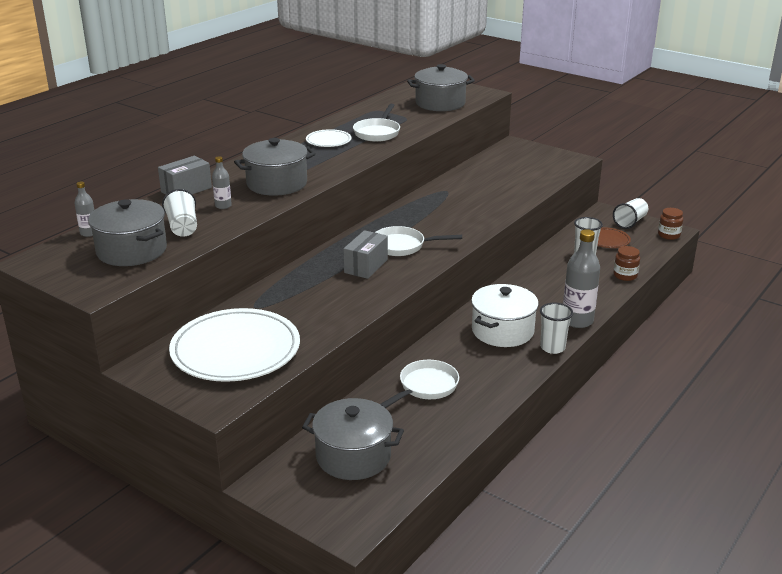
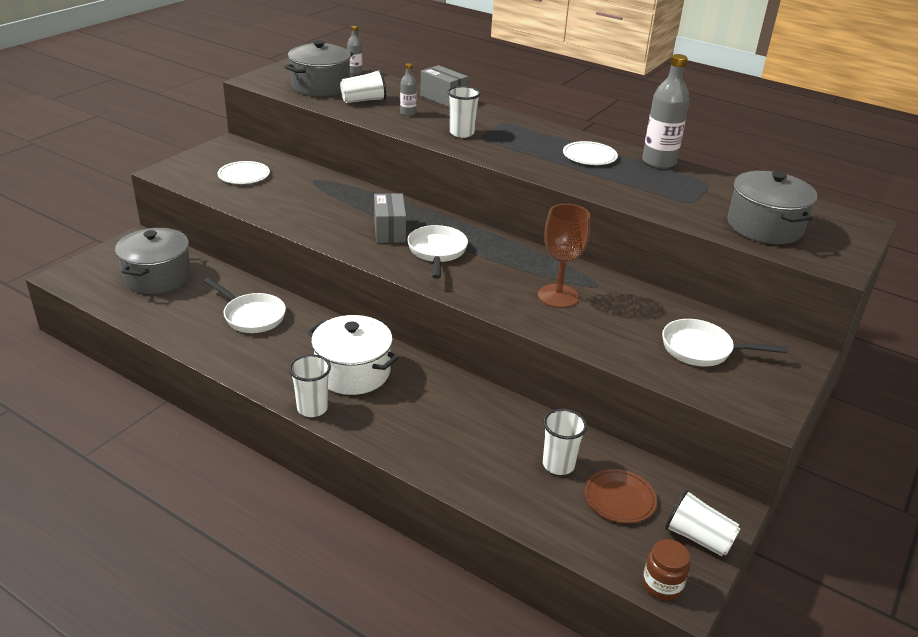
camera: 85 degrees right, 5 degrees up
white plate [169,308,300,382] -> white plate [217,161,270,184], size x0.47
grey pot [234,138,316,196] -> white cup [448,86,481,138]
grey box [343,230,388,279] -> grey box turned 60 degrees clockwise [374,193,406,243]
white pan [353,104,400,142] -> white pan moved to [662,319,787,366]
grey bottle [563,229,600,328] -> grey bottle moved to [642,54,690,169]
brown jar [613,246,640,281] -> none
none -> brown goblet [538,204,590,308]

